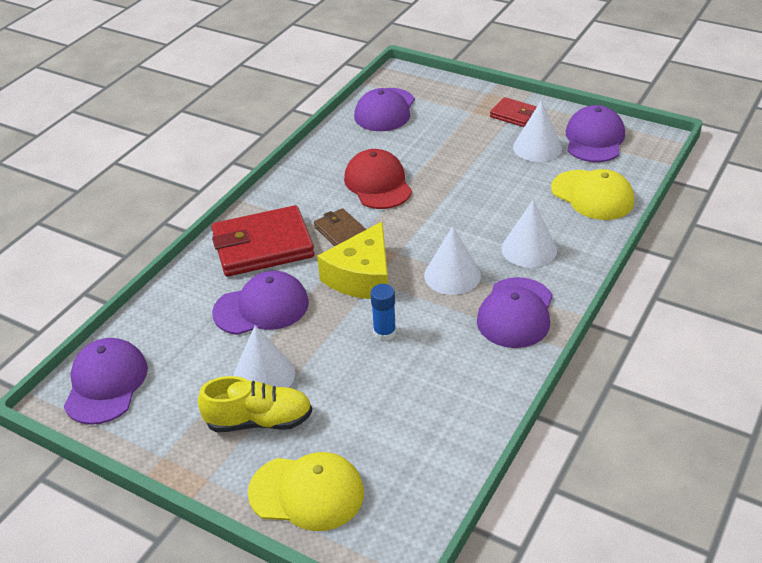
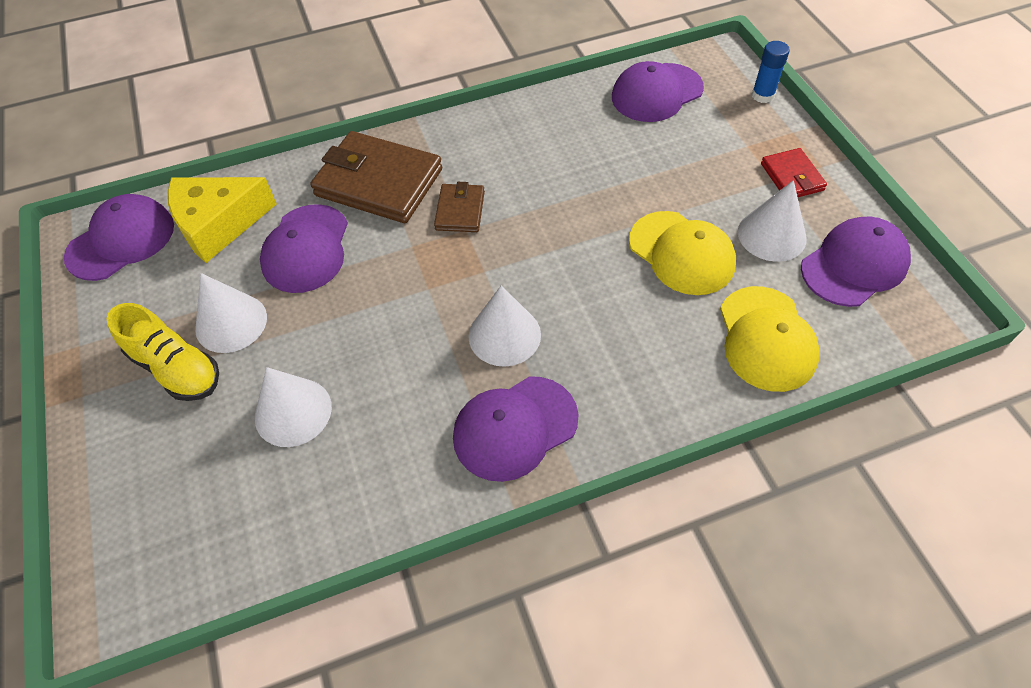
camera: 40 degrees right, 15 degrees up
red wallet [212,205,315,277] -> brown wallet [310,131,442,223]
purple cap [212,271,309,335] -> purple cap turned 75 degrees clockwise [260,204,348,293]
yellow cap [248,452,364,531] -> yellow cap moved to [629,211,736,295]
yellow cheese [317,221,388,299] -> yellow cheese moved to [168,177,276,263]
red cap [344,149,412,209] -> none
blue glue stick [370,284,396,341] -> blue glue stick moved to [752,41,790,103]
white cone [502,200,557,268] -> white cone moved to [255,367,332,447]

